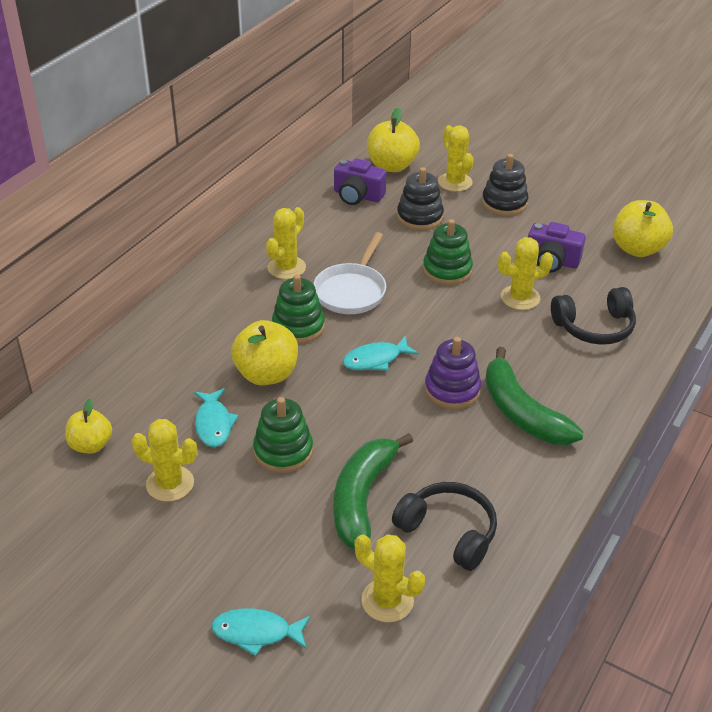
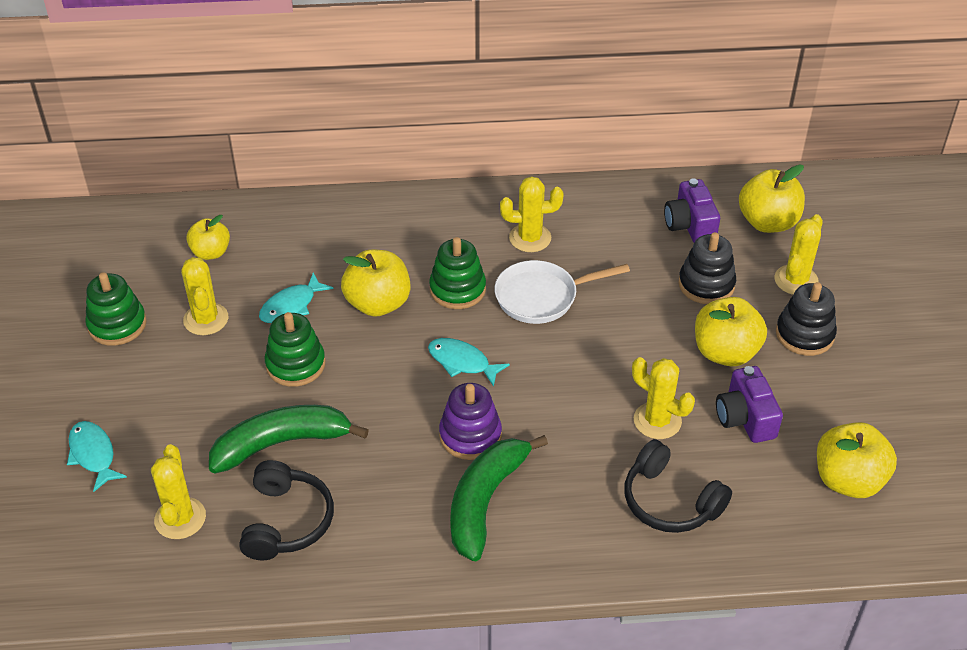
camera: 55 degrees right, 5 degrees up
green stacking toy [423,219,473,285] -> green stacking toy moved to [85,272,147,346]
none -> yellow apple [695,297,767,366]

